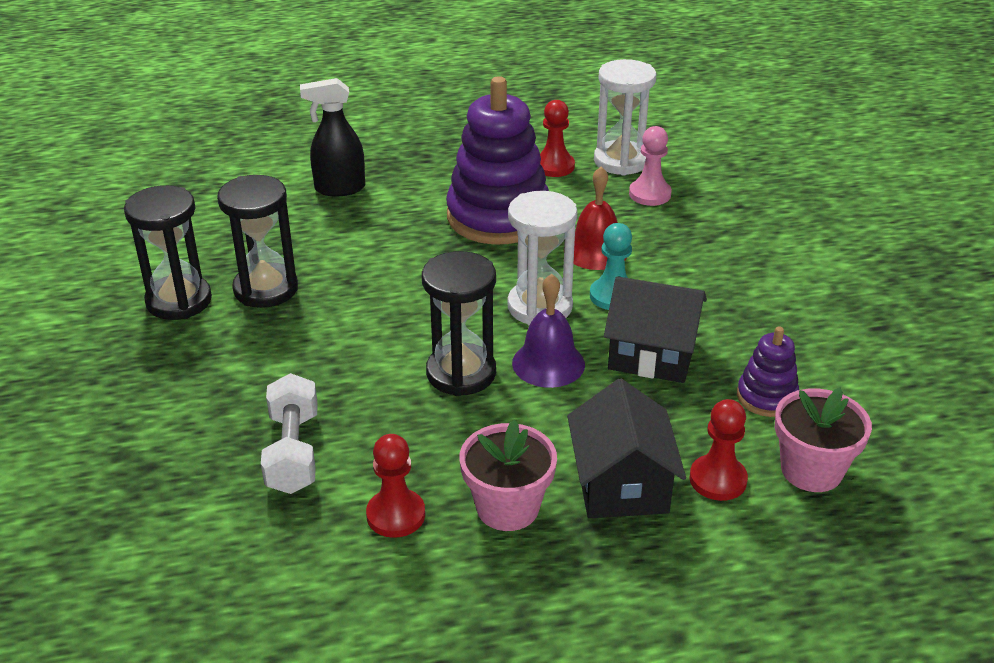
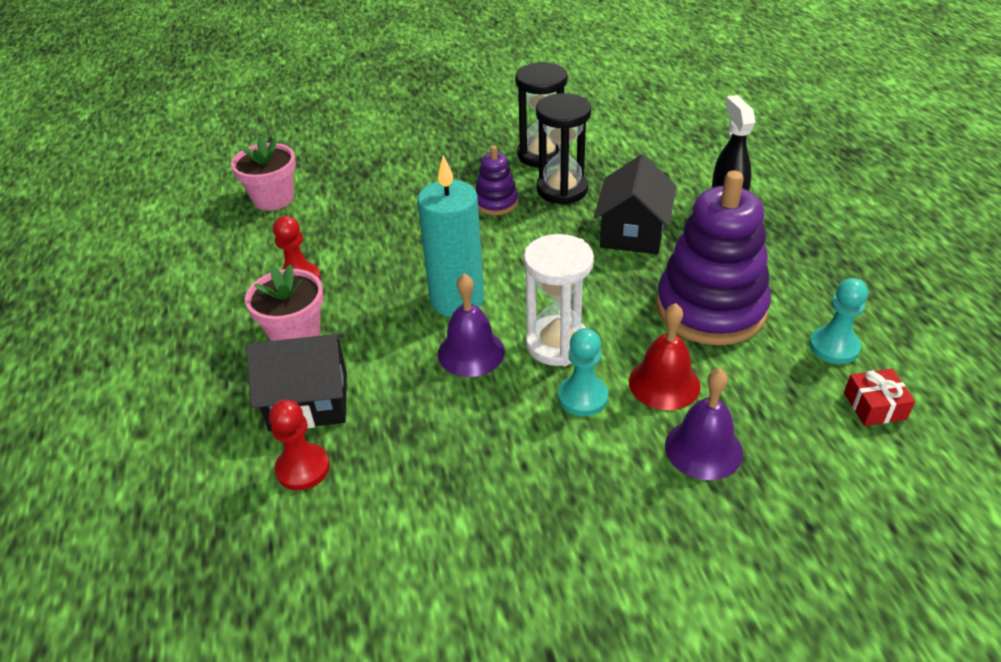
camera: 90 degrees right, 5 degrees up
white dumbbell [261,373,318,494] -> none
black hourglass [422,251,496,396] -> turquoise candle [417,155,484,317]
red pawn [540,100,575,177] -> turquoise pawn [809,278,868,364]
white hourglass [594,59,656,175] -> red gift [844,368,915,426]
black house [604,276,707,383] -> black house moved to [594,154,677,254]
pink pawn [629,126,672,206] -> none
purple stacking toy [737,326,799,417] -> purple stacking toy moved to [475,146,518,215]
pink flower pot [775,388,872,492] -> pink flower pot moved to [231,136,296,211]
none -> purple bell [665,368,743,480]

